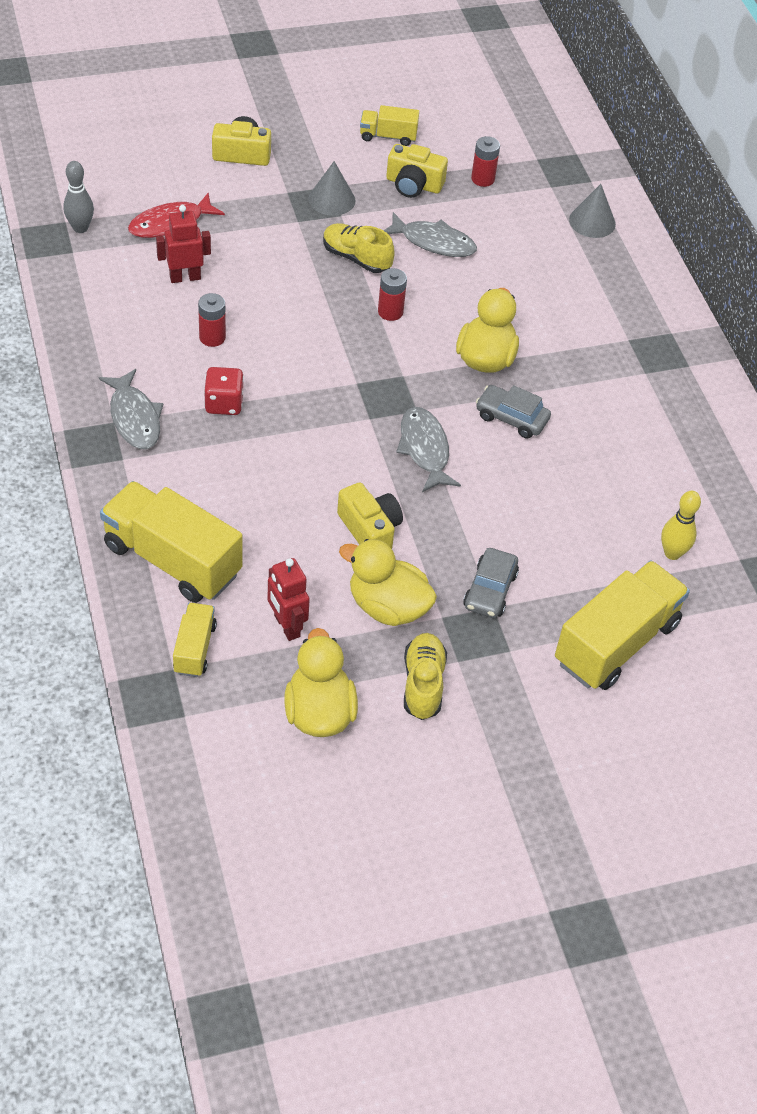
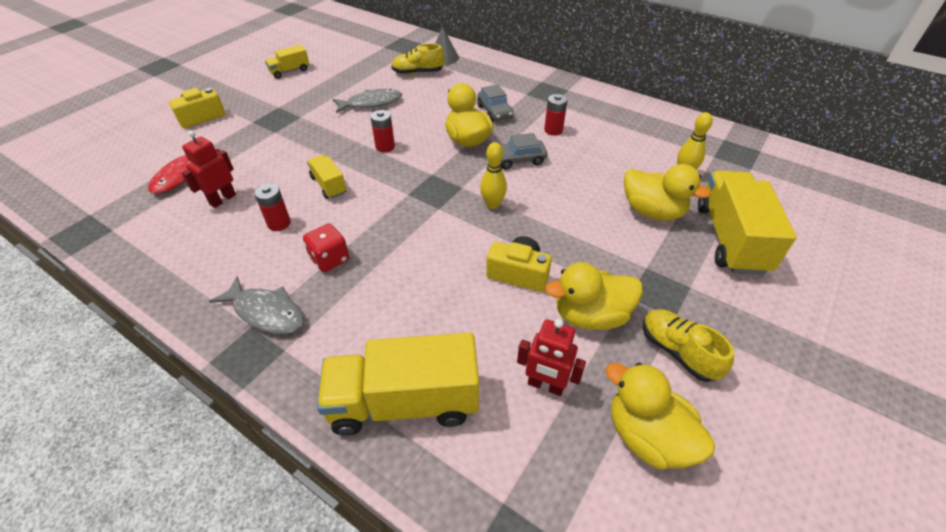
camera: 35 degrees left, 5 degrees down
grey bowling pin [63,161,94,233] -> none
yellow truck [173,603,217,677] -> yellow truck moved to [307,155,346,199]
grey cone [309,161,356,216] -> none
yellow shoe [323,223,395,273] -> yellow shoe moved to [391,43,444,75]
yellow camera [386,144,448,198] -> none
grey fish [396,407,461,492] -> yellow bowling pin [480,142,507,209]
grey car [463,548,519,618] -> grey car moved to [477,84,514,122]
red battery [471,136,500,187] -> red battery moved to [544,94,568,135]
none -> yellow duck [624,164,711,221]

